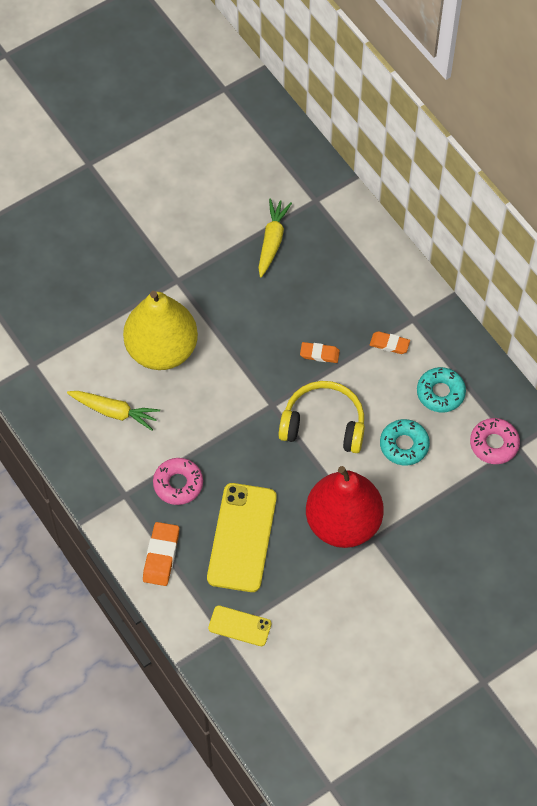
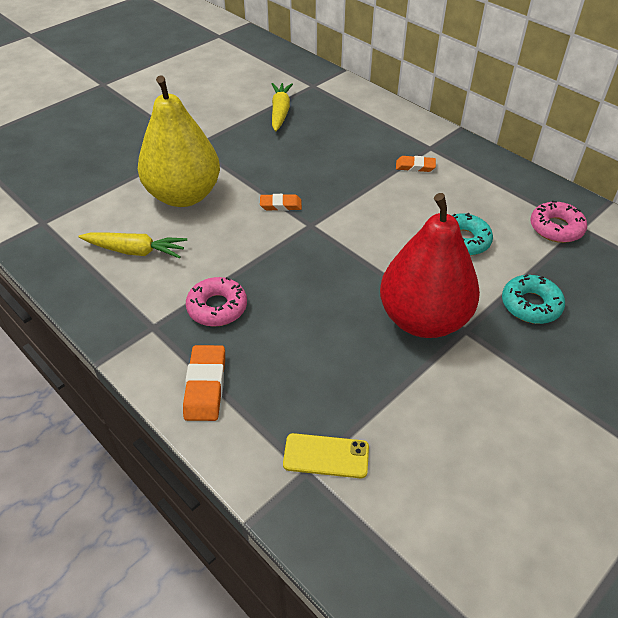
camera: 10 degrees left, 15 degrees down
yellow phone [207,483,277,592] -> none
yellow headphones [278,381,365,453] -> none
orange eraser [300,342,340,363] -> orange eraser moved to [260,194,302,211]
turquoise donut [417,367,466,412] -> turquoise donut moved to [502,274,565,324]

